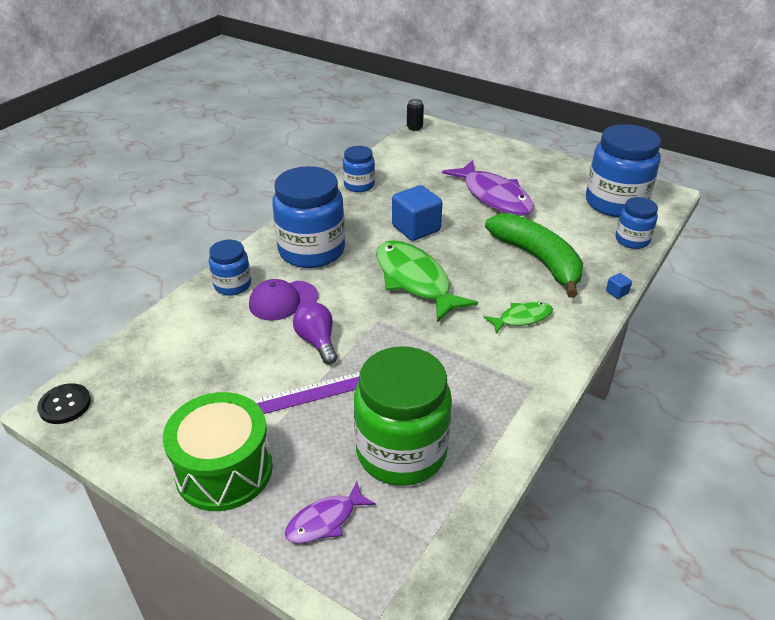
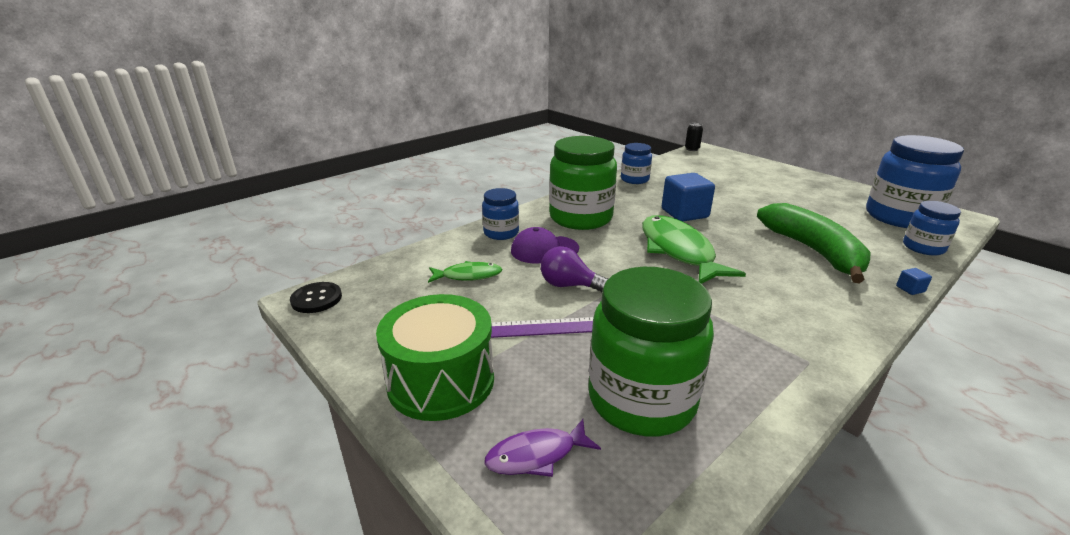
camera: 15 degrees right, 10 degrees down
blue jar [272,166,345,268] -> green jar [549,136,617,230]
purple light bulb [293,302,337,364] -> purple light bulb turned 60 degrees counterclockwise [541,246,608,292]
purple fish [442,160,534,216] -> none
green fish [483,302,553,333] -> green fish moved to [428,261,502,283]

